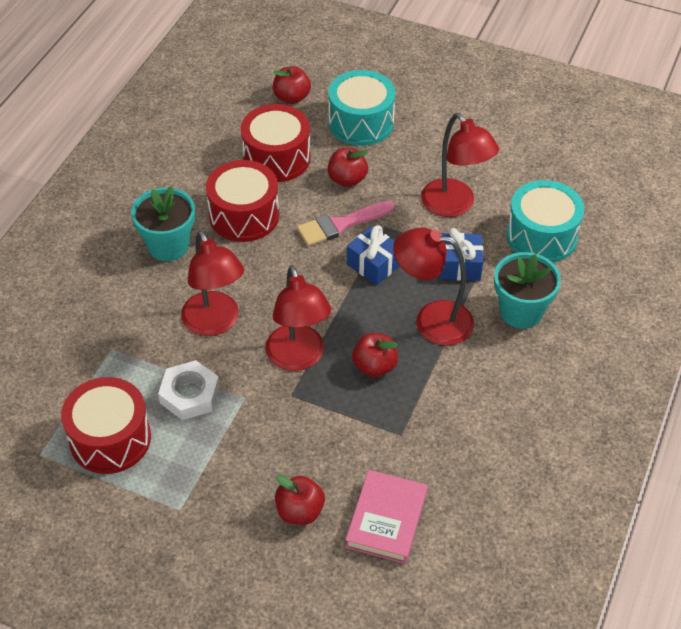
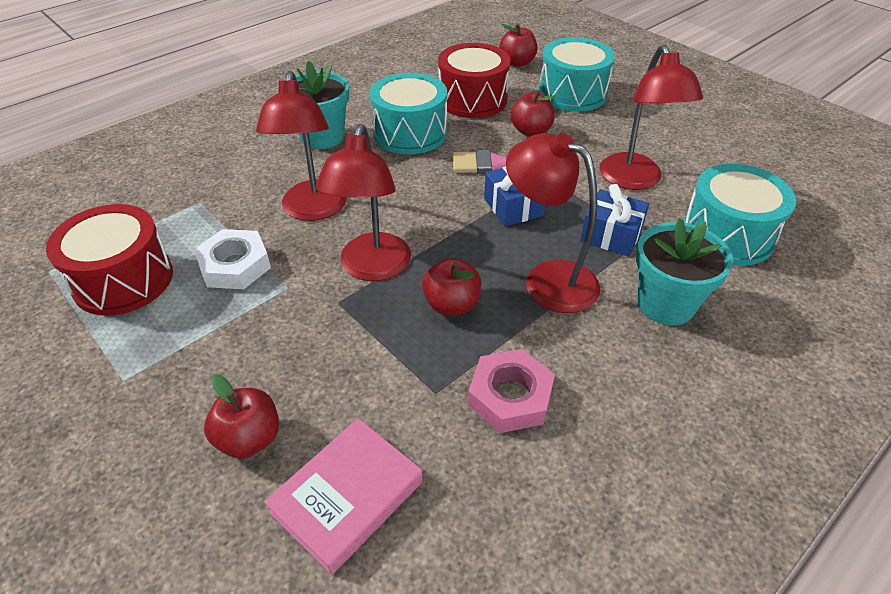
camera: 25 degrees right, 5 degrees down
red drum [206,160,279,242] -> turquoise drum [370,73,447,154]
none -> pink nut [468,349,555,433]

